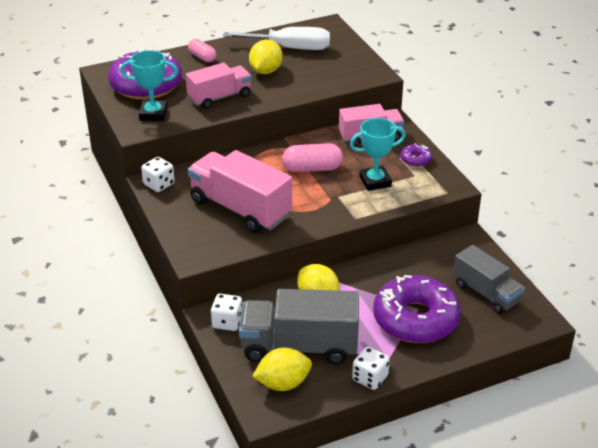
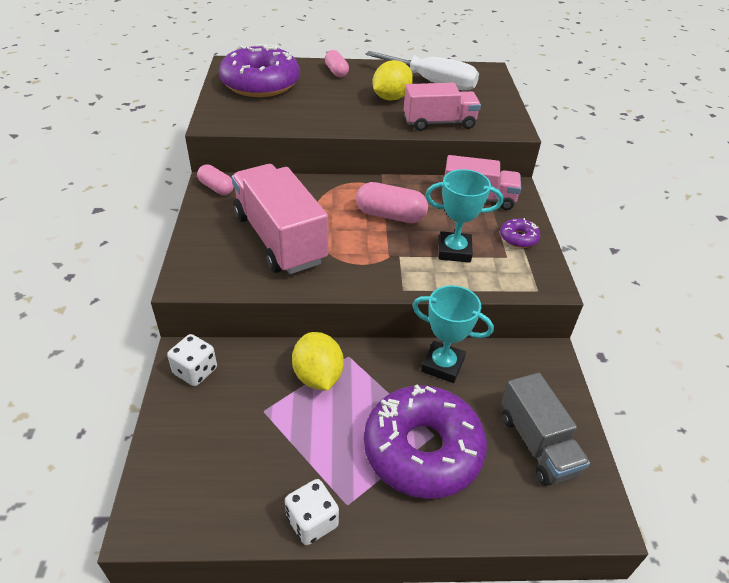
camera: 20 degrees right, 5 degrees up
turquoise trophy [120,50,178,121] -> turquoise trophy moved to [412,285,494,383]
white dice [141,157,175,192] -> pink capsule [197,164,234,195]
pink truck [186,63,252,109] -> pink truck moved to [404,83,481,131]
grey truck [239,289,359,365] -> none
yellow lemon [252,348,312,391] -> none

